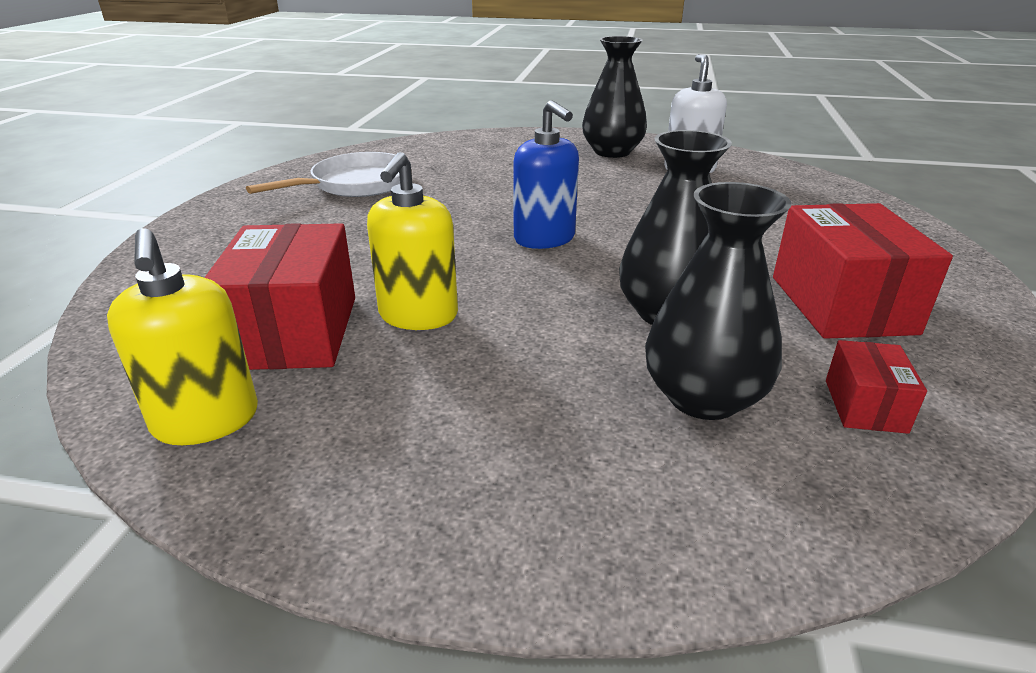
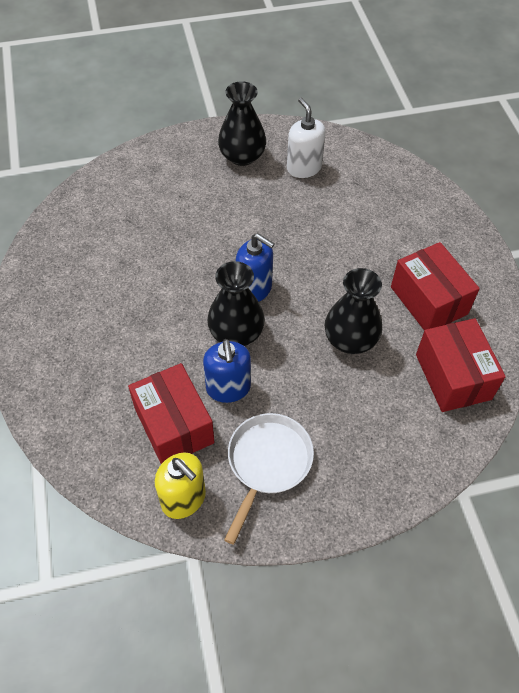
camera: 25 degrees left, 25 degrees up
white pan [246,152,400,197] -> white pan moved to [224,413,314,545]
yellow soap dispenser [367,152,458,330] -> blue soap dispenser [203,339,251,403]
black vase [645,182,792,420] -> black vase moved to [207,261,265,346]
red box [826,340,927,434] -> red box [416,318,506,412], size x2.00

